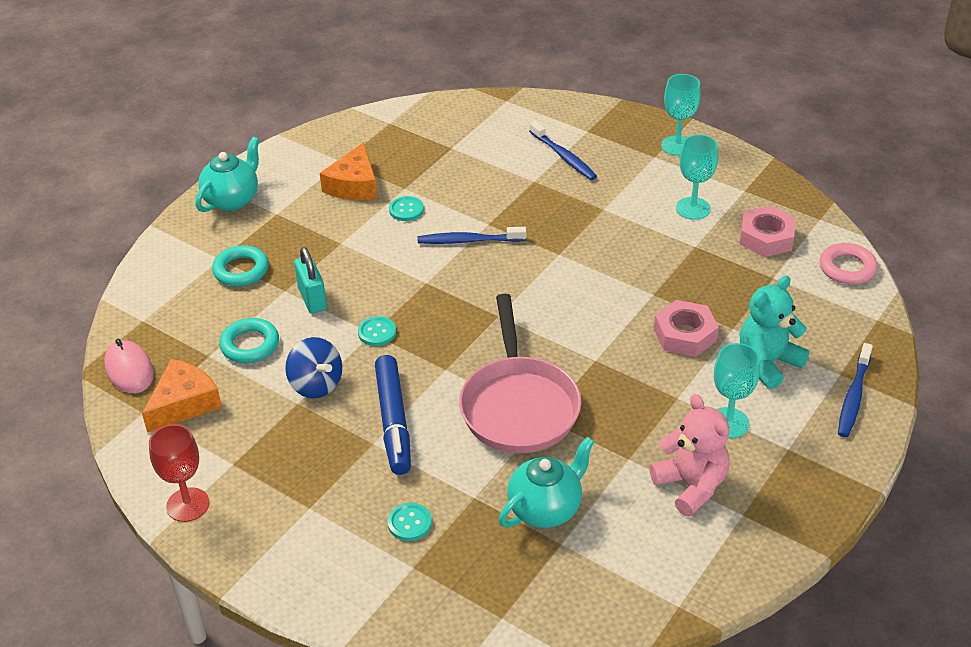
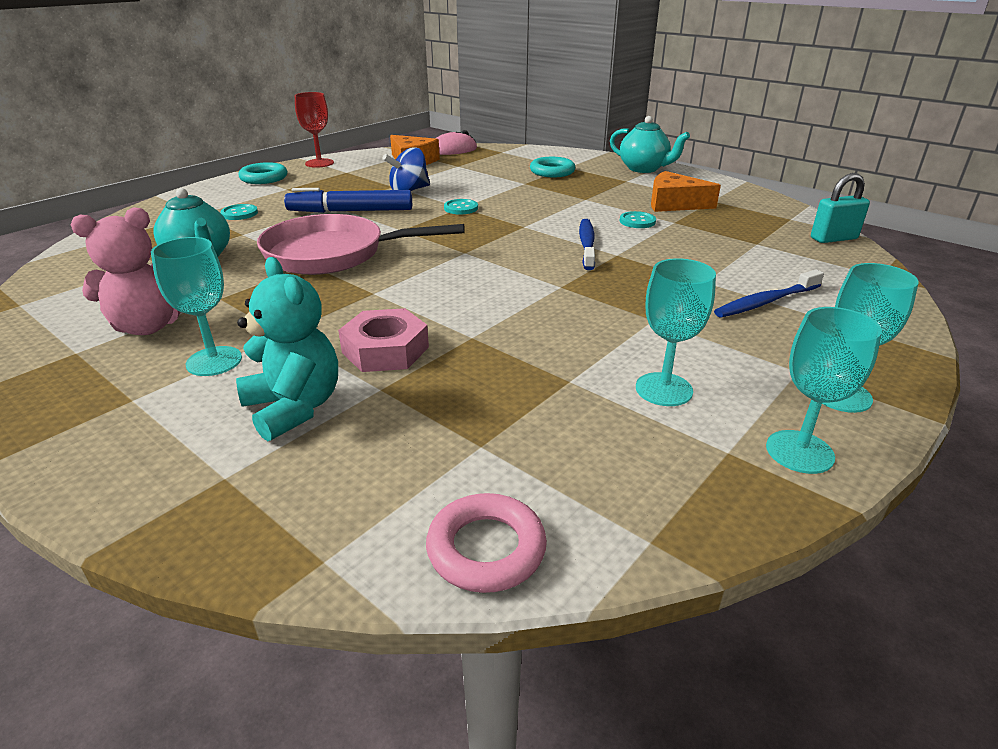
camera: 95 degrees right, 10 degrees down
turquoise ring [219,318,279,363] -> turquoise ring moved to [239,162,287,184]
turquoise padlock [294,247,327,314] -> turquoise padlock moved to [811,173,870,243]
pink nut [740,206,796,257] -> none
blue toothbrush [838,343,873,437] -> none
none -> turquoise goblet [766,307,882,474]

